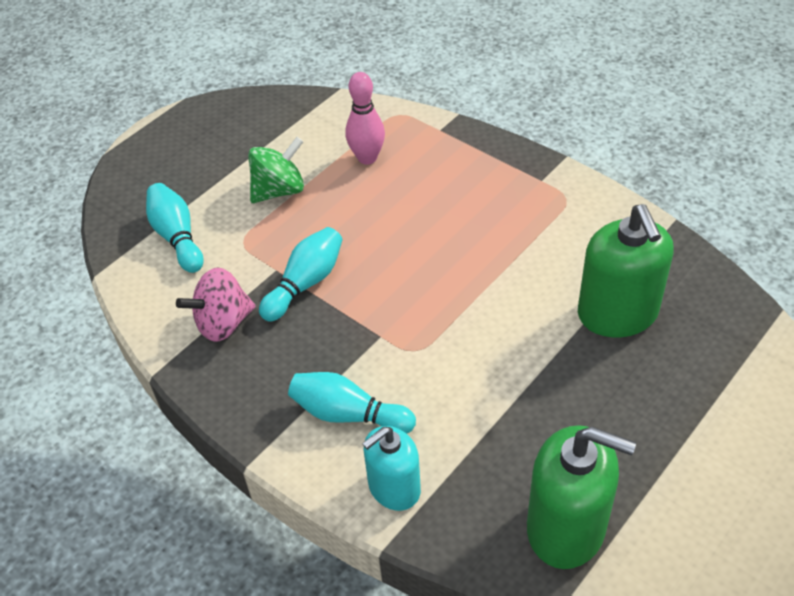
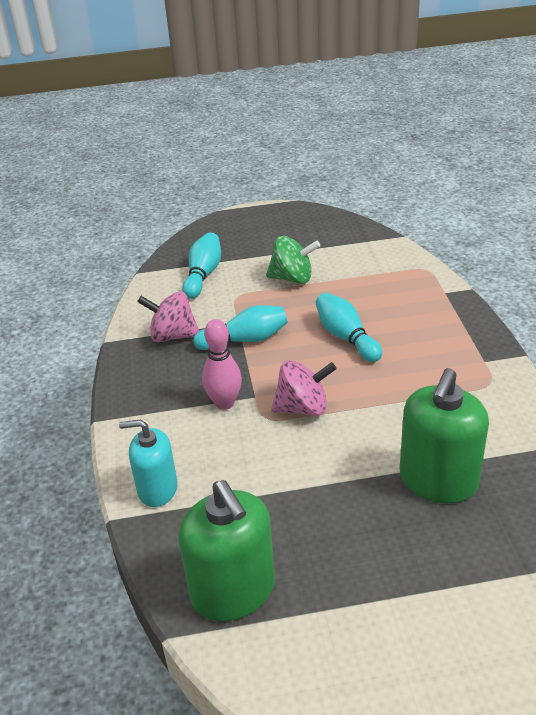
camera: 40 degrees right, 10 degrees down
turquoise bowling pin [288,372,416,434] -> turquoise bowling pin moved to [316,293,382,362]
pink bowling pin [346,72,385,165] -> pink bowling pin moved to [202,319,242,410]
none -> pink spinning top [271,360,337,416]

